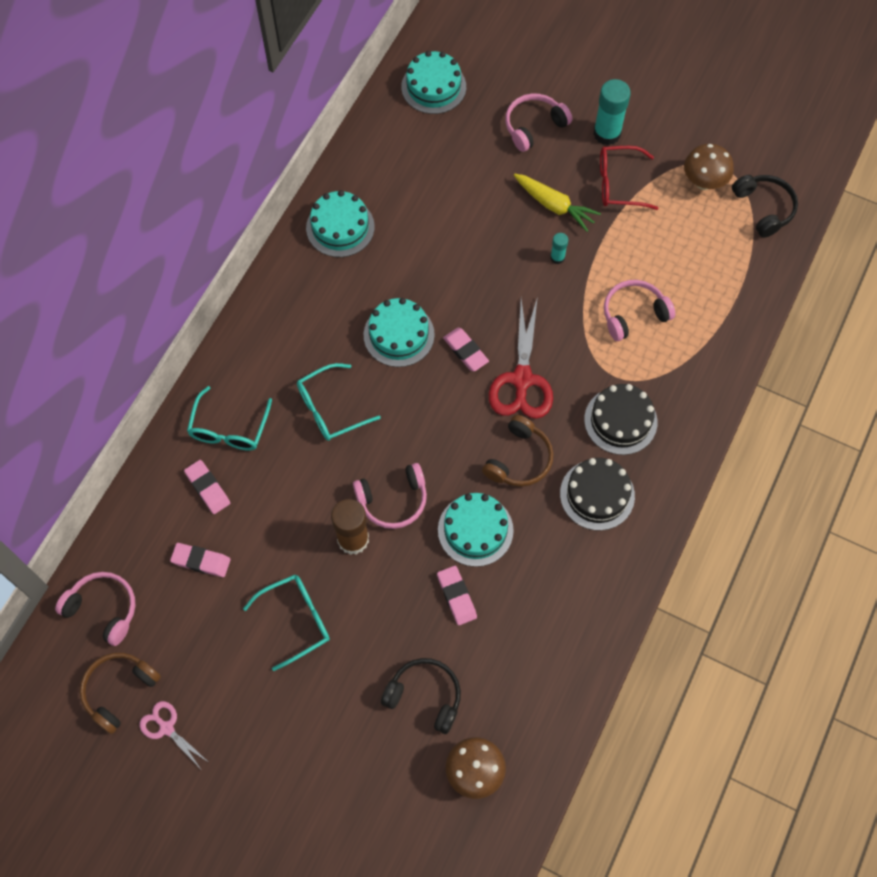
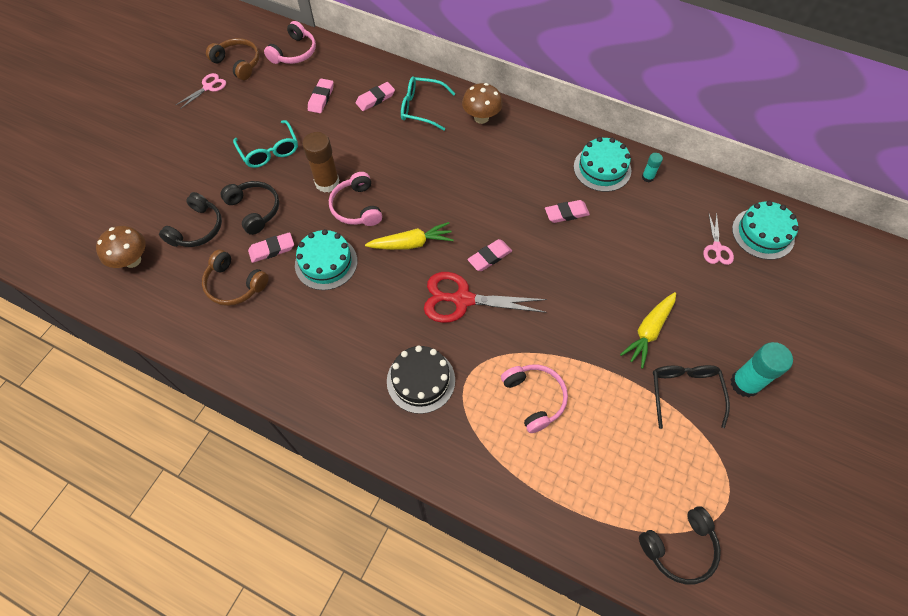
camera: 90 degrees right, 5 degrees down
turquoise glasses [297,363,381,441] -> none
turquoise cake [364,298,435,367] -> none
brown headphones [482,415,554,487] -> brown headphones moved to [202,250,269,306]
pink headphones [505,94,572,152] -> none
turquoise glue stick [550,233,568,264] -> turquoise glue stick moved to [642,153,663,182]
black cake [560,458,635,531] -> none
red glasses [600,146,659,210] -> black glasses [653,365,730,429]
brown mushroom [684,144,734,190] -> brown mushroom moved to [462,83,503,124]
none -> black headphones [221,181,279,235]
none -> yellow carrot [365,222,454,250]
none -> pink eraser [545,200,590,223]
none -> pink scissors [703,212,734,265]

